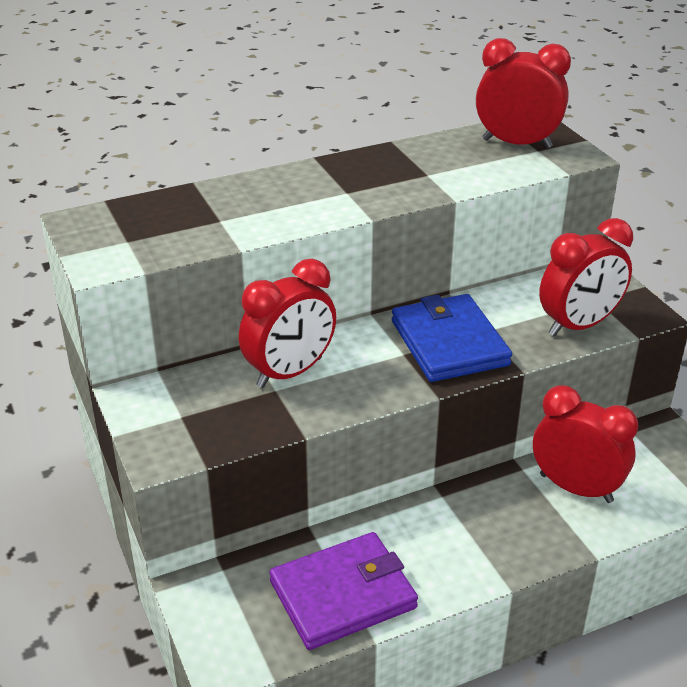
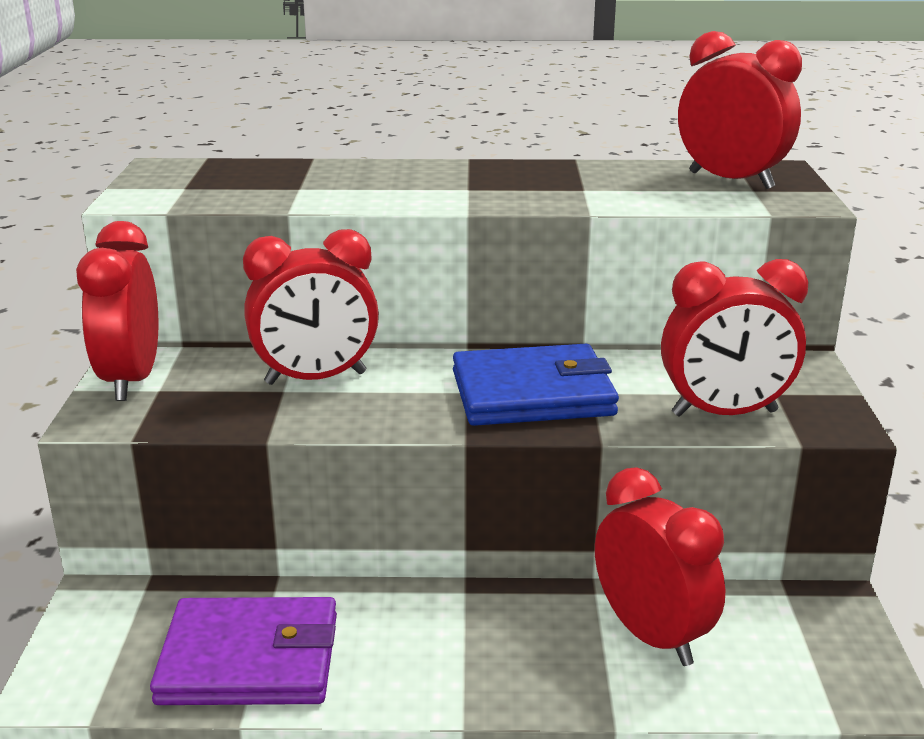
camera: 25 degrees right, 10 degrees down
blue wallet [392,294,512,382] -> blue wallet turned 75 degrees clockwise [453,344,619,426]
none -> red clock [76,221,159,401]

